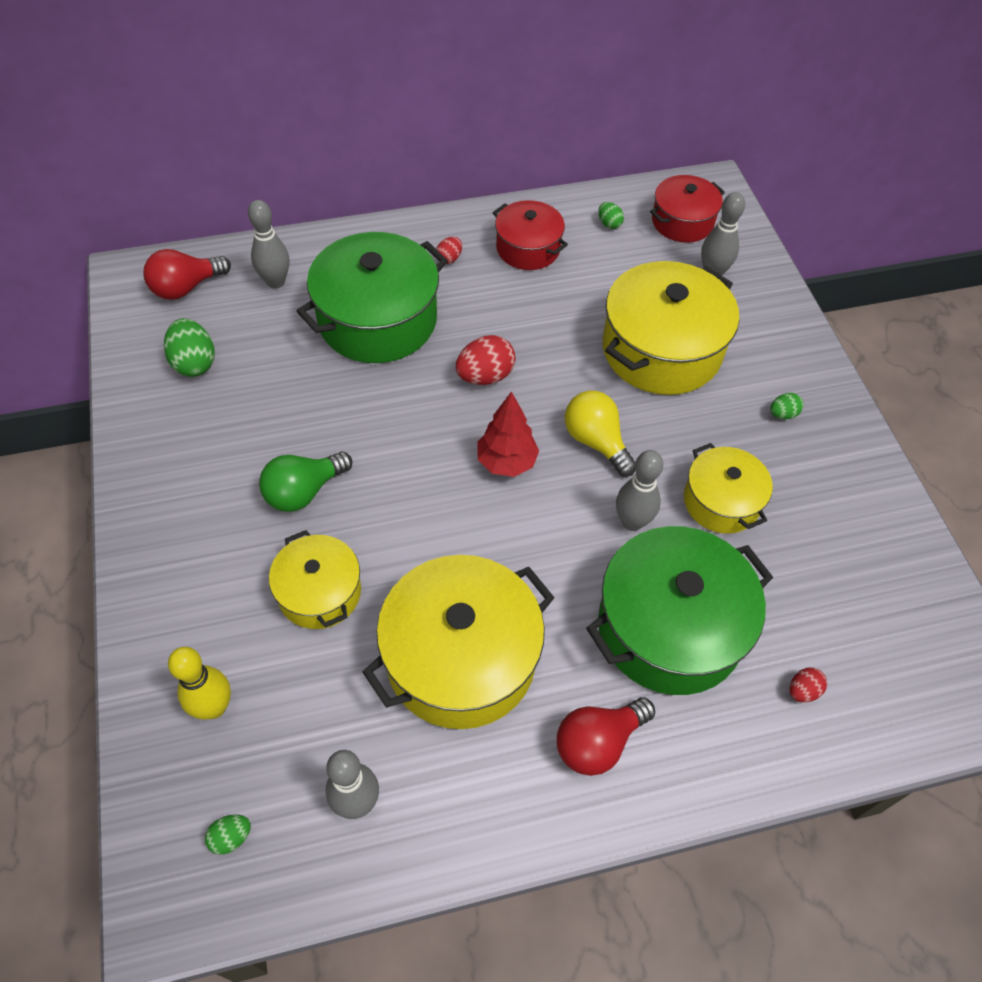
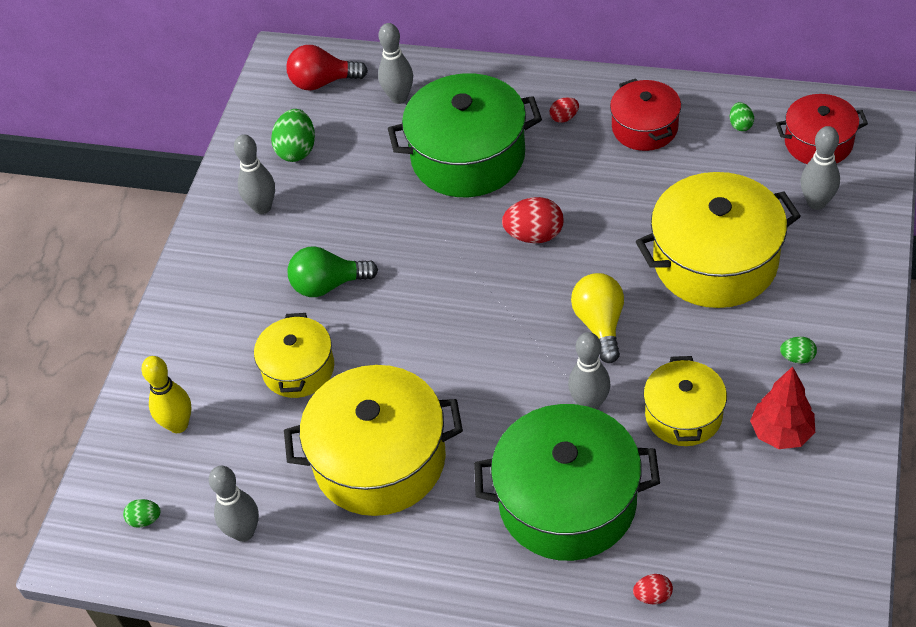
camera: 35 degrees right, 5 degrees down
red tree [477,391,539,477] -> red tree moved to [750,366,815,449]
red light bulb [557,697,655,776] -> none
none -> grey bowling pin [234,134,275,214]

